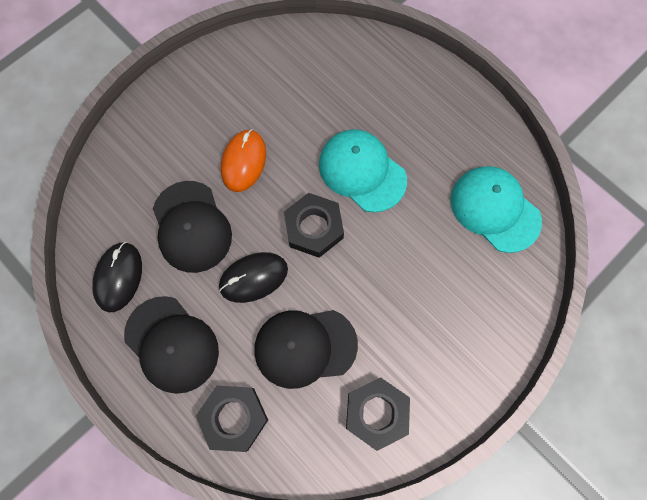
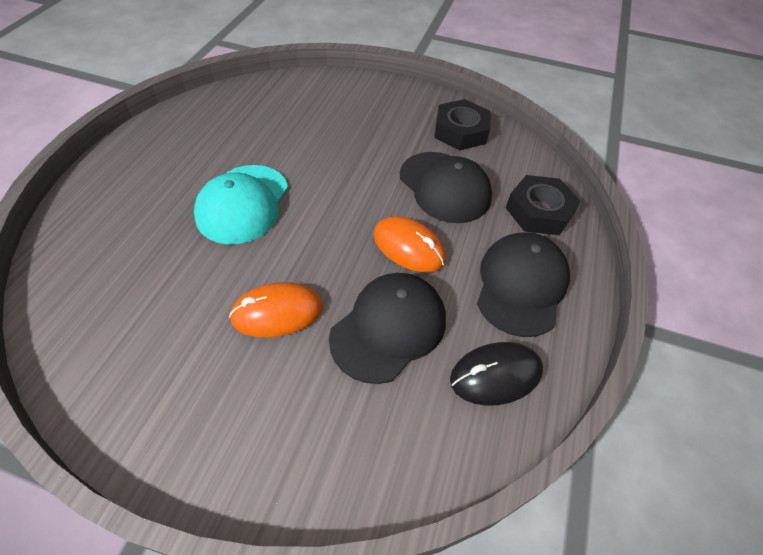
camera: 120 degrees left, 20 degrees down
black mouse [219,252,288,303] -> orange mouse [374,216,446,272]
black nut [284,193,344,258] -> none
turquoise cap [451,166,542,253] -> none

